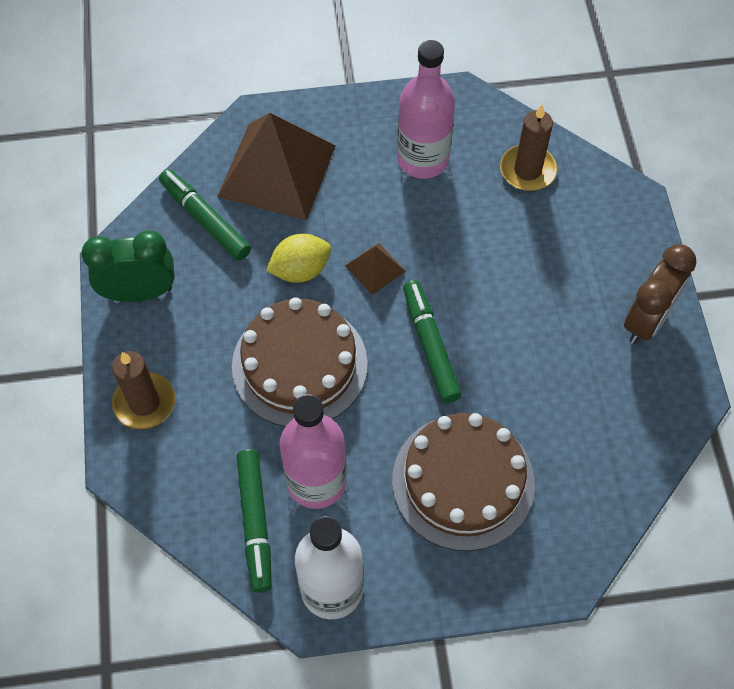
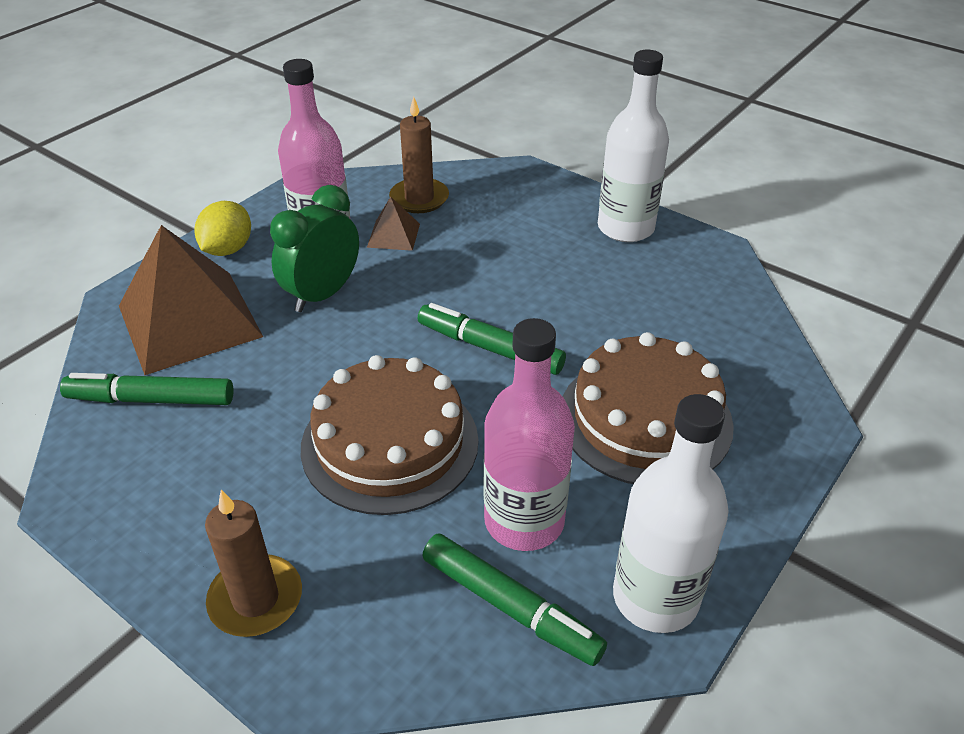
camera: 45 degrees left, 20 degrees down
green clock [81,231,175,302] -> green clock moved to [270,185,359,312]
yellow lemon [266,234,331,283] -> yellow lemon moved to [194,201,251,256]
brown pyramid [345,243,406,295] -> brown pyramid moved to [367,197,420,251]
brown clock [624,244,697,344] -> white bottle [598,50,669,242]

